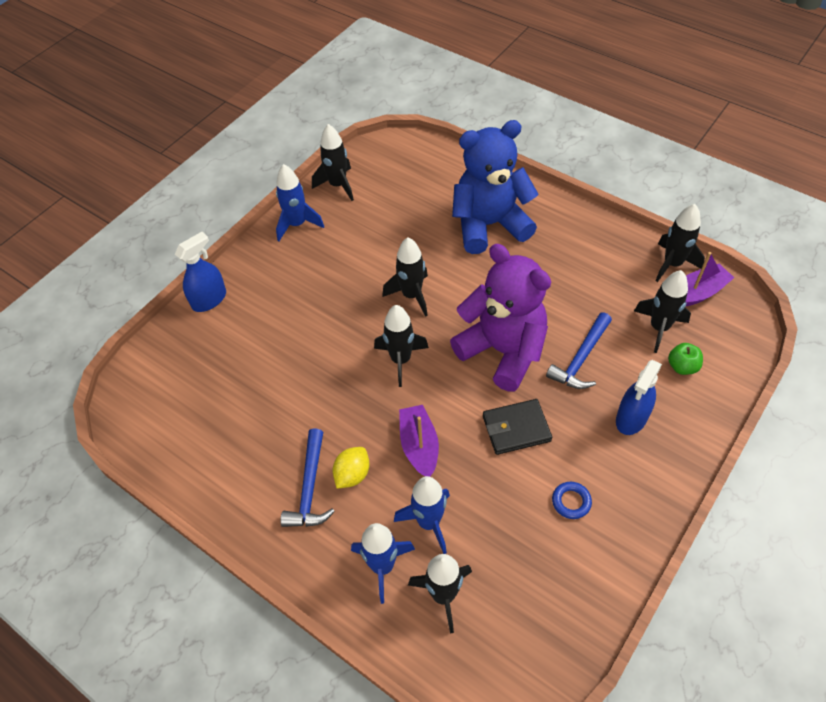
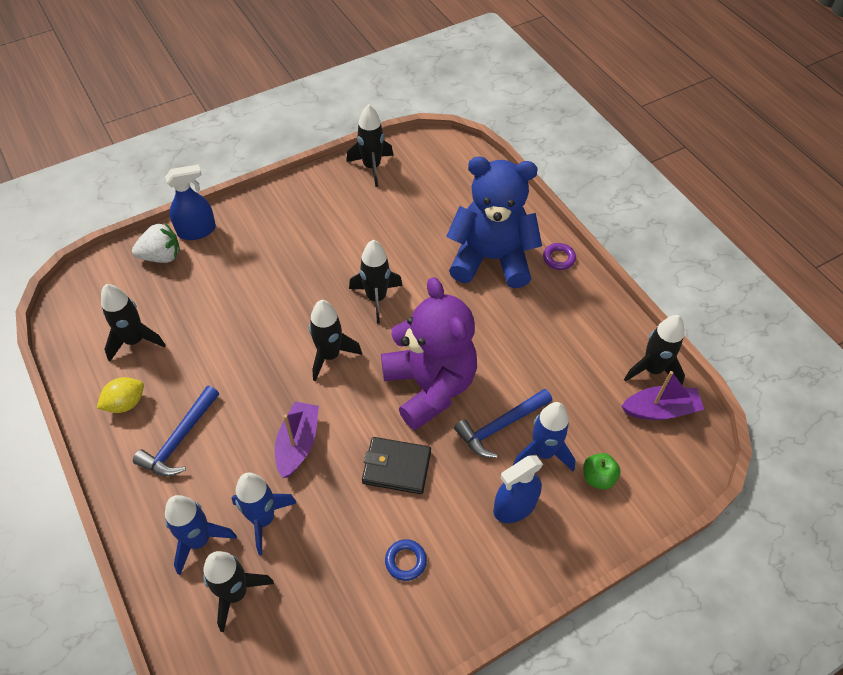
camera: 20 degrees right, 0 degrees up
blue rocket [276,164,324,241] -> blue rocket moved to [513,402,576,471]
yellow lemon [333,447,370,489] -> yellow lemon moved to [97,377,144,413]
black rocket [634,270,691,353] -> black rocket moved to [101,284,166,362]
none -> white strawberry [132,223,180,263]
none -> purple ring [543,243,576,270]

